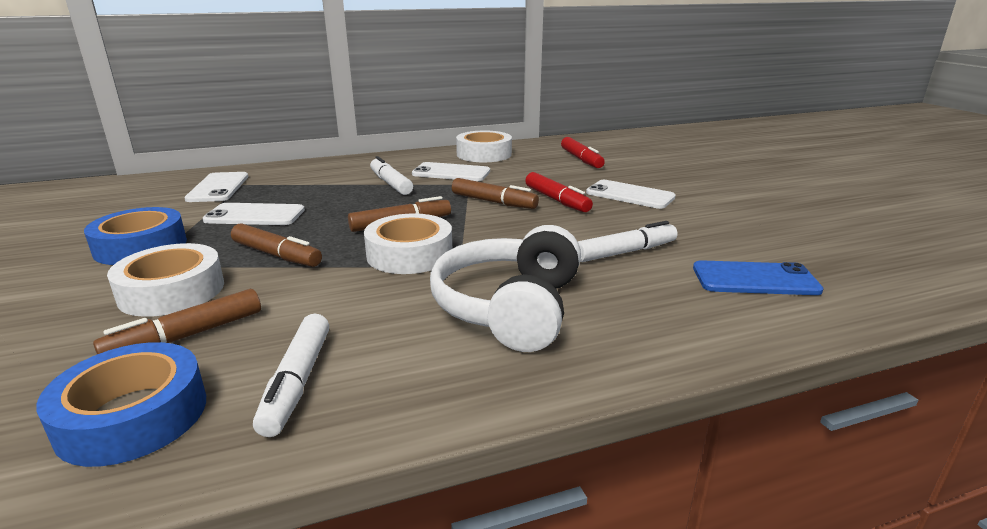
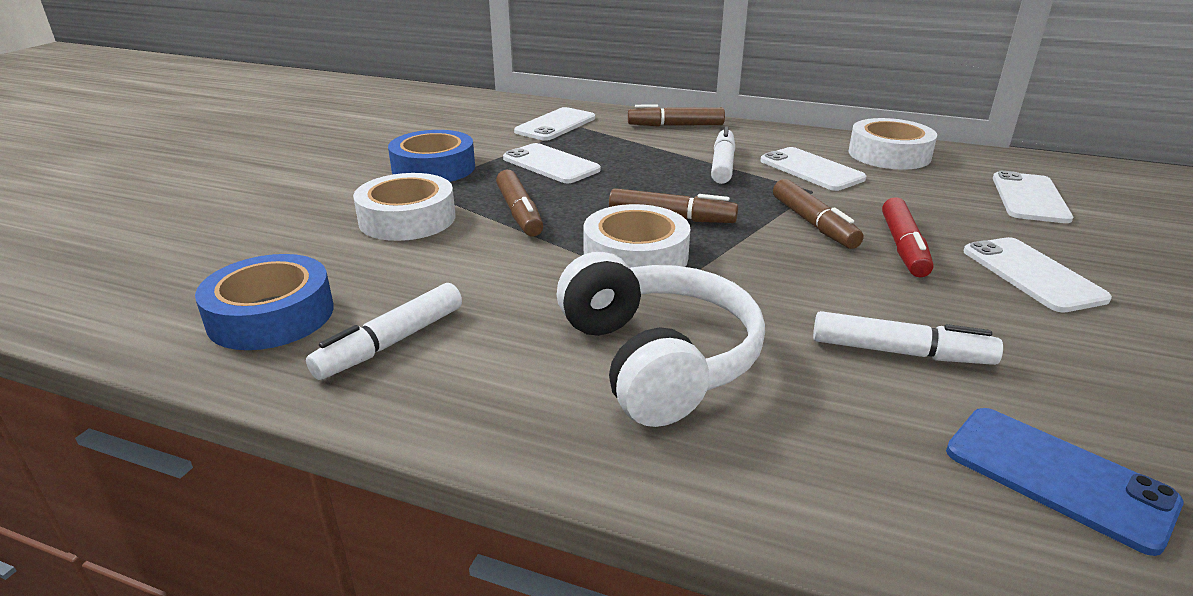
camera: 40 degrees right, 5 degrees up
brown marker [93,289,261,354] -> brown marker moved to [628,105,725,127]
white headphones [430,225,581,352] -> white headphones turned 105 degrees clockwise [557,252,765,427]
red marker [561,137,605,168] -> white phone [993,171,1073,223]

